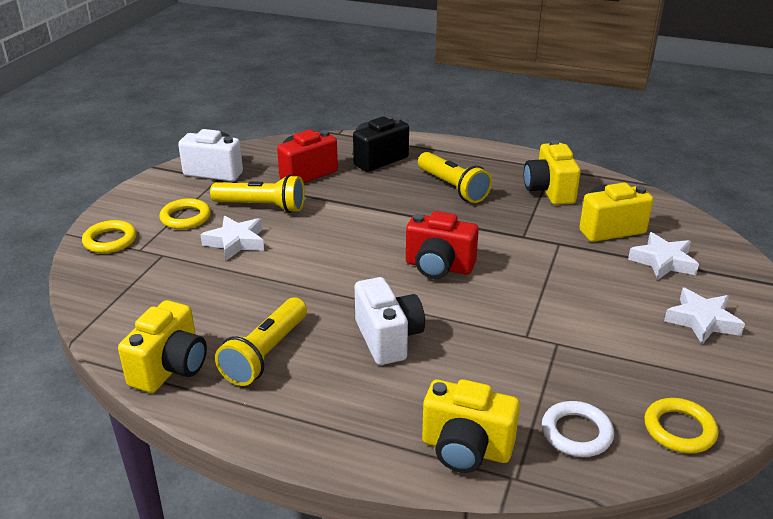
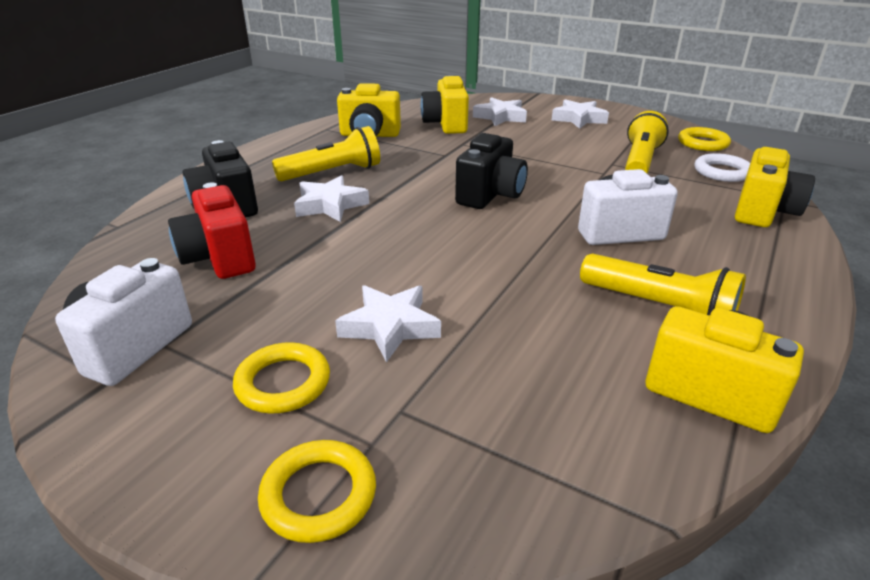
camera: 80 degrees left, 0 degrees up
yellow flashlight [210,175,305,213] -> yellow flashlight moved to [625,111,669,174]
red camera [406,211,479,279] -> black camera [455,133,528,209]
none -> white star [294,175,369,222]

